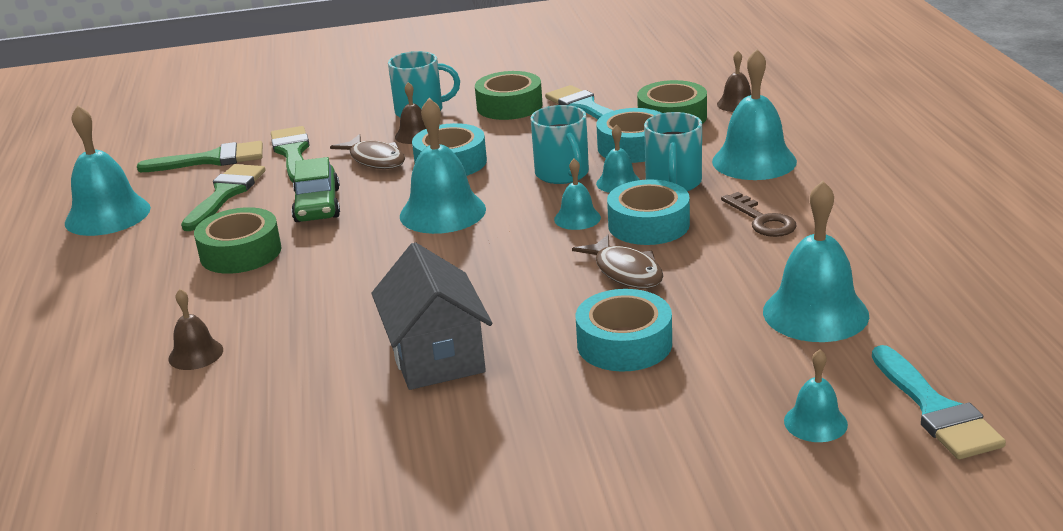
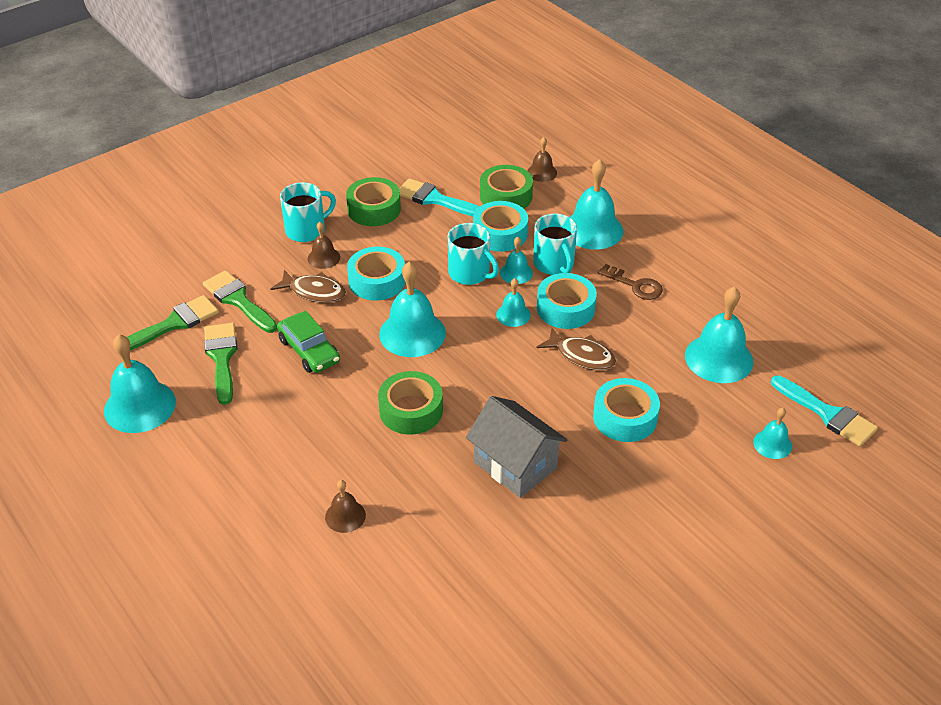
camera: 30 degrees left, 15 degrees up
green tape [194,207,282,274] -> green tape moved to [378,371,443,435]

